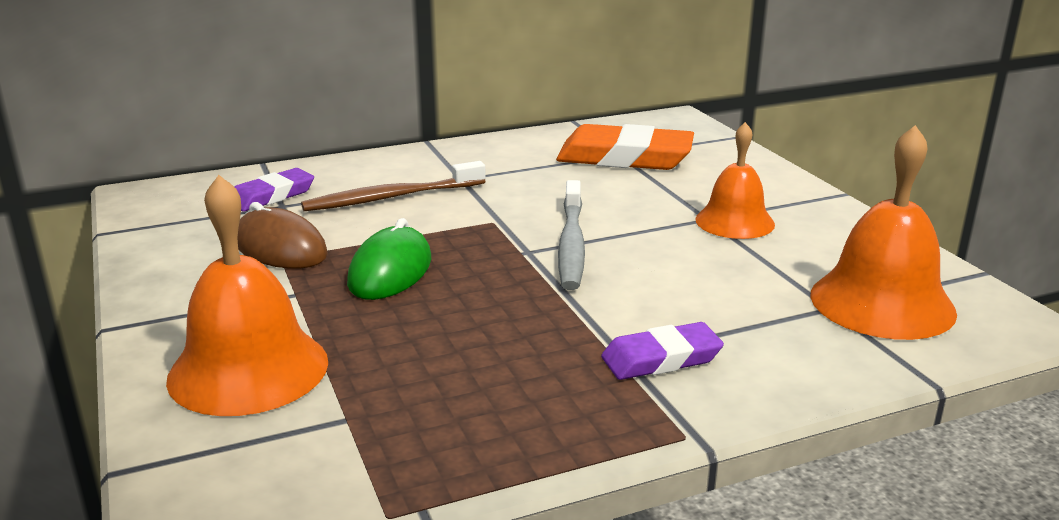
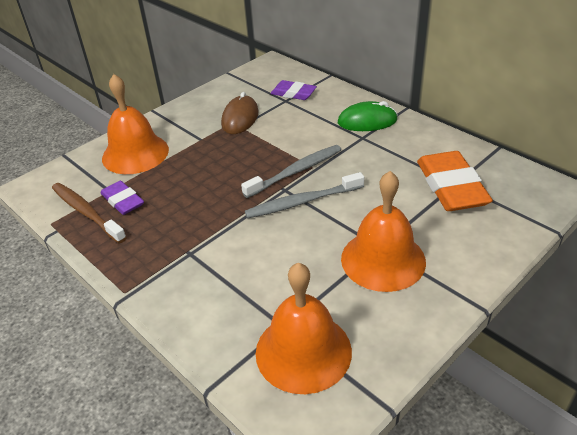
camera: 70 degrees right, 15 degrees up
brown toothbrush [301,161,486,211] -> brown toothbrush moved to [52,183,127,244]
green mouse [347,218,431,300] -> green mouse moved to [338,101,398,131]
purple eraser [601,322,724,380] -> purple eraser moved to [101,181,144,215]
orange bell [695,122,775,239] -> orange bell [341,171,426,292], size x1.52
none -> grey toothbrush [241,145,341,198]

